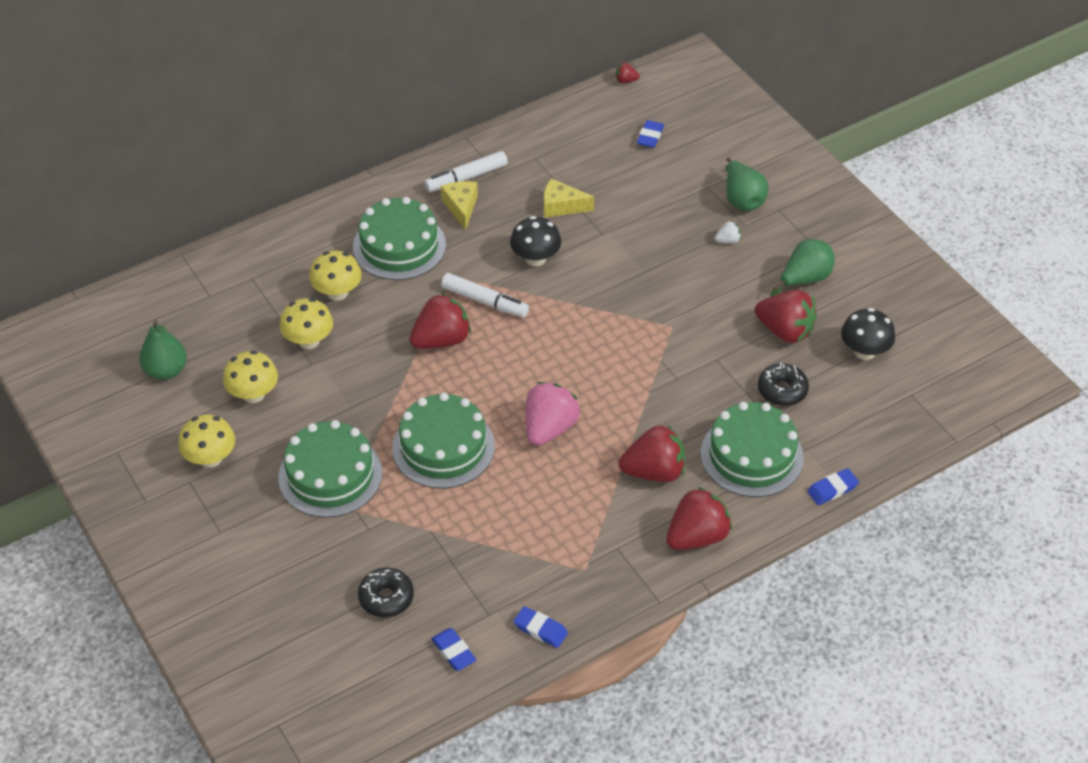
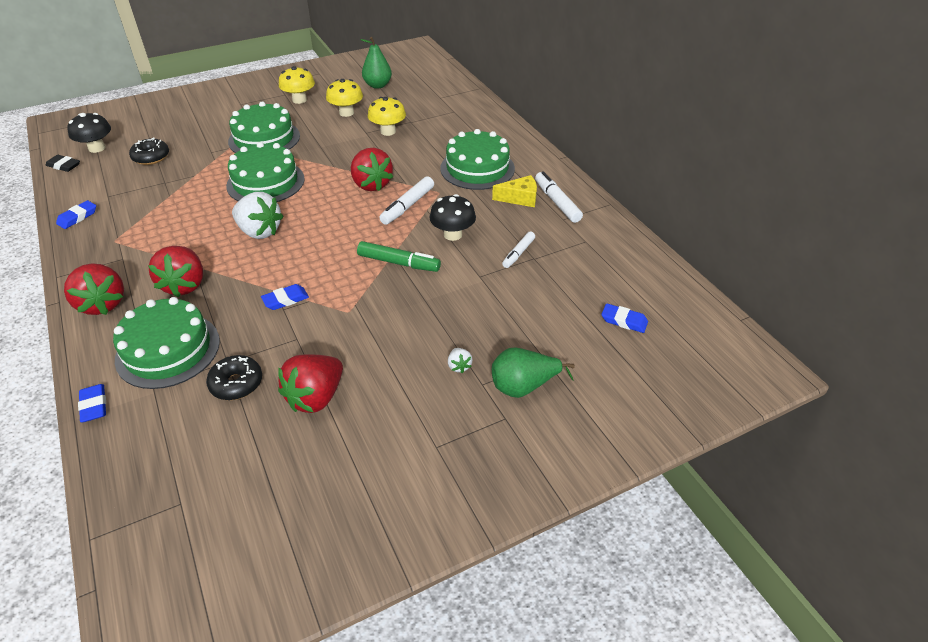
camera: 95 degrees right, 5 degrees down
yellow mushroom [309,251,362,301] -> none
blue eraser [431,628,476,671] -> blue eraser moved to [261,284,309,310]
pink strawberry [525,382,580,446] -> white strawberry [232,192,284,239]
yellow cheese [544,178,594,217] -> white marker [502,232,535,268]
red strawberry [616,63,640,83] -> none
green pear [770,239,835,297] -> none
black mushroom [841,308,895,360] -> black mushroom moved to [67,113,111,153]
none -> black eraser [46,155,80,172]
none -> green marker [357,241,441,272]

